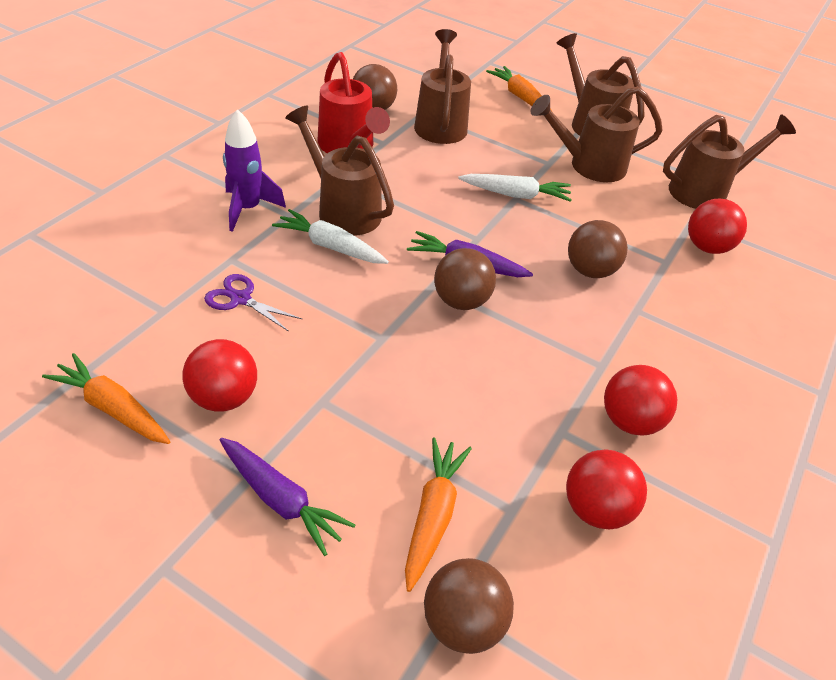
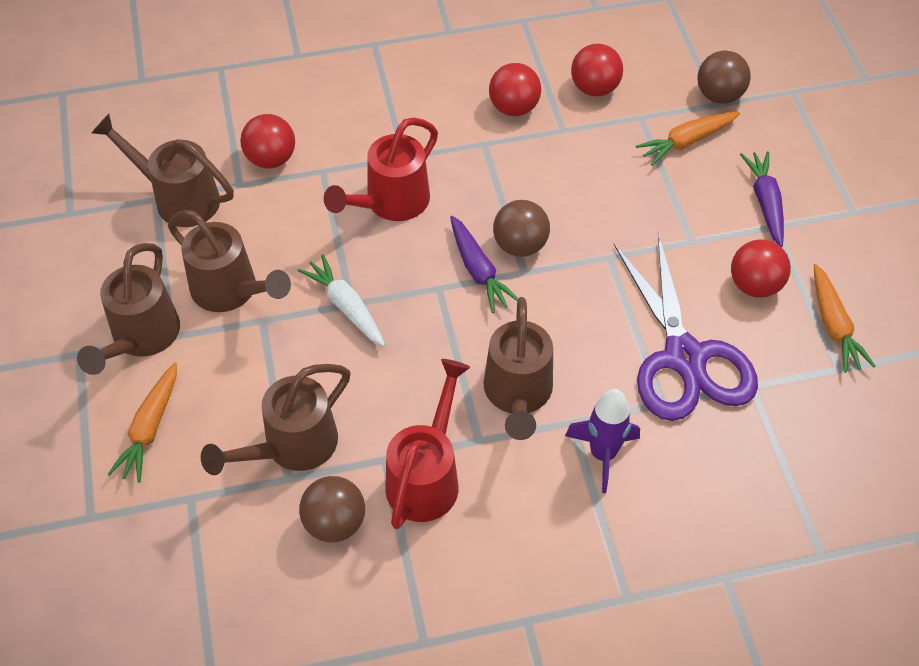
camera: 130 degrees left, 10 degrees up
purple scissors [204,274,302,332] -> purple scissors [614,233,758,421], size x2.34
white carrot [272,209,389,264] -> none
brown ball [568,220,628,278] -> red watering can [324,118,438,221]

